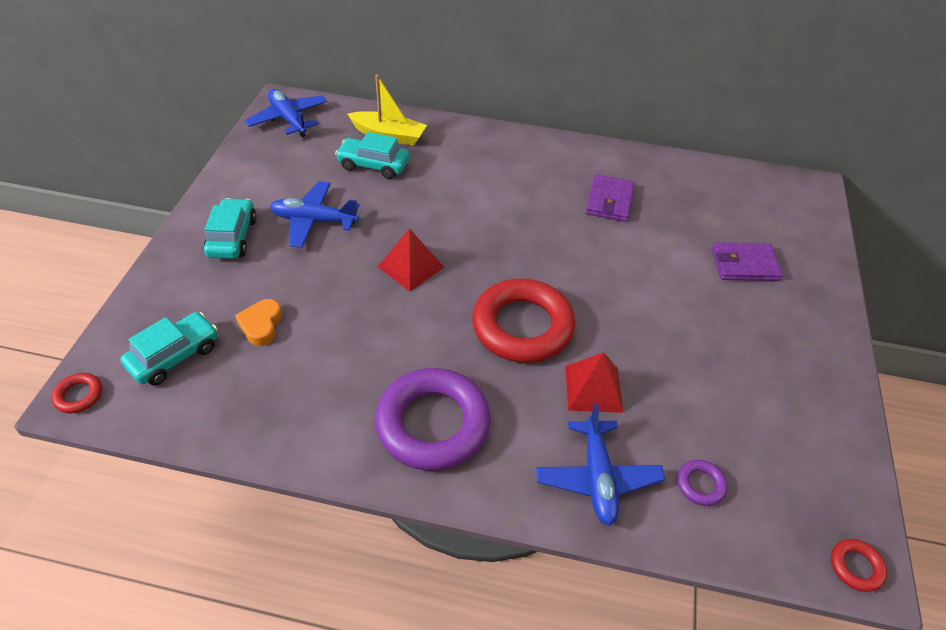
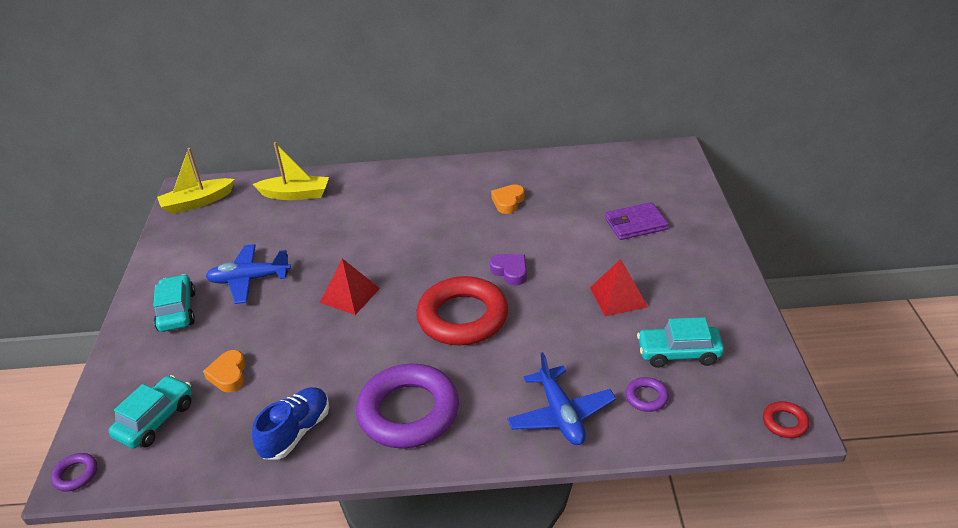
camera: 10 degrees left, 10 degrees down
red ring [52,373,102,414] -> purple ring [51,453,97,492]
blue plane [244,89,327,137] -> yellow boat [157,148,235,214]
turquoise car [335,132,409,179] -> turquoise car moved to [637,317,724,368]
red pyramid [565,352,623,413] -> red pyramid moved to [590,259,648,316]
purple wallet [585,174,635,222] -> orange heart [491,184,525,214]
none -> blue shoe [252,387,329,460]
none -> purple heart [490,254,527,286]

